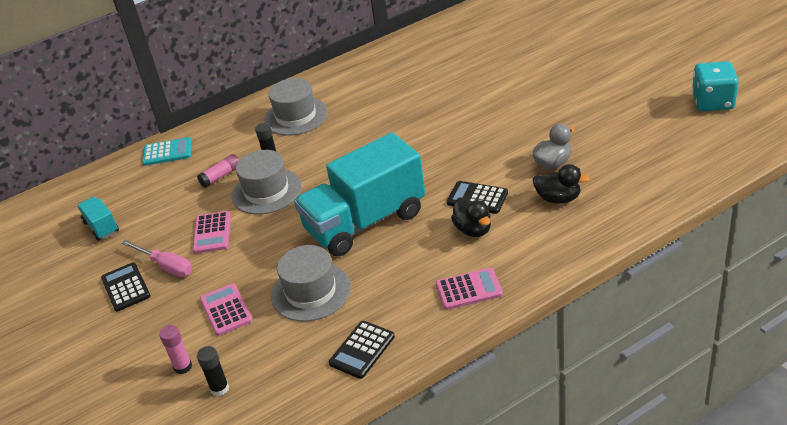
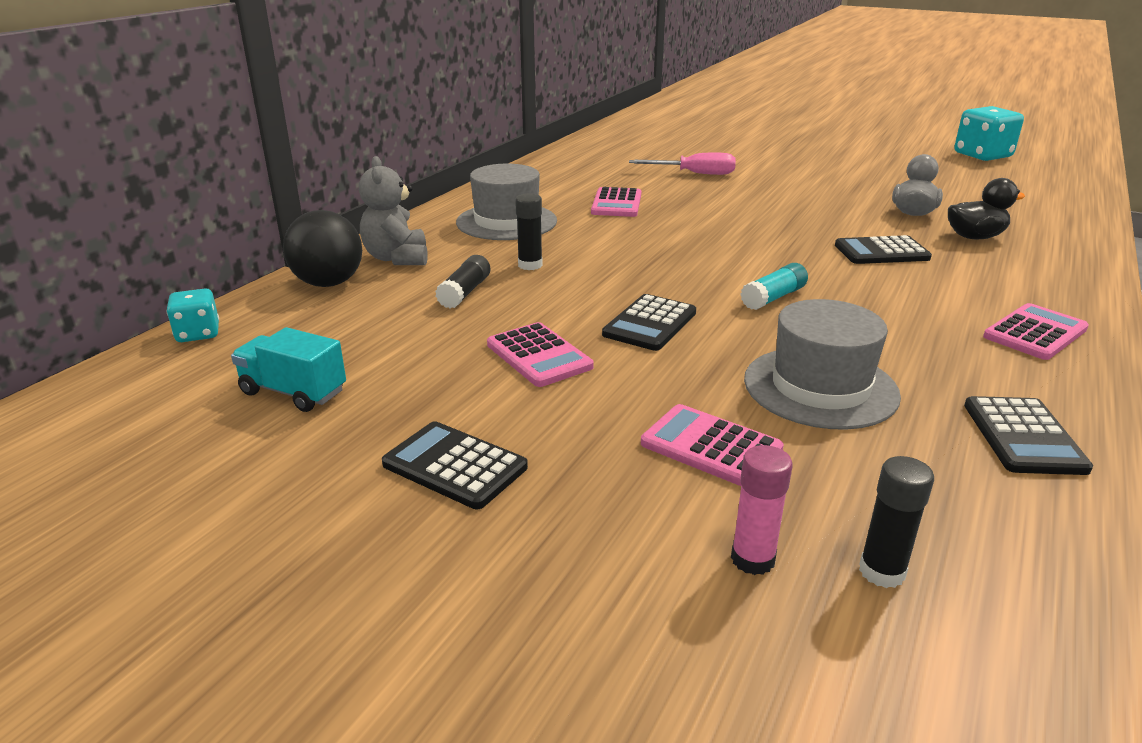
camera: 35 degrees left, 10 degrees down
pink screwdriver [122,240,193,277] -> pink screwdriver moved to [629,153,736,175]
turquoise calculator [142,137,192,166] -> black ball [283,210,362,287]
pink glue stick [197,154,239,188] -> black glue stick [435,255,490,309]
grey hat [231,150,302,215] -> none
turquoise truck [294,133,425,256] -> turquoise glue stick [740,263,808,310]
black duck [451,197,491,237] -> none
none -> turquoise dice [167,288,219,342]
none -> grey teddy bear [359,156,428,265]
none -> pink calculator [591,187,641,217]
none -> black calculator [602,294,696,351]

